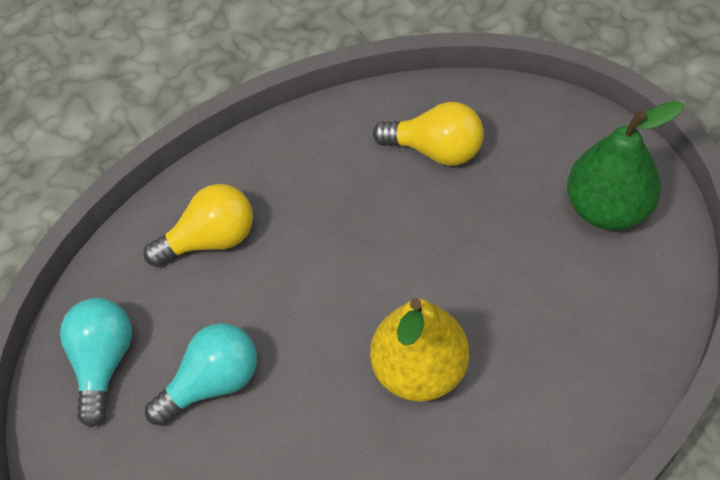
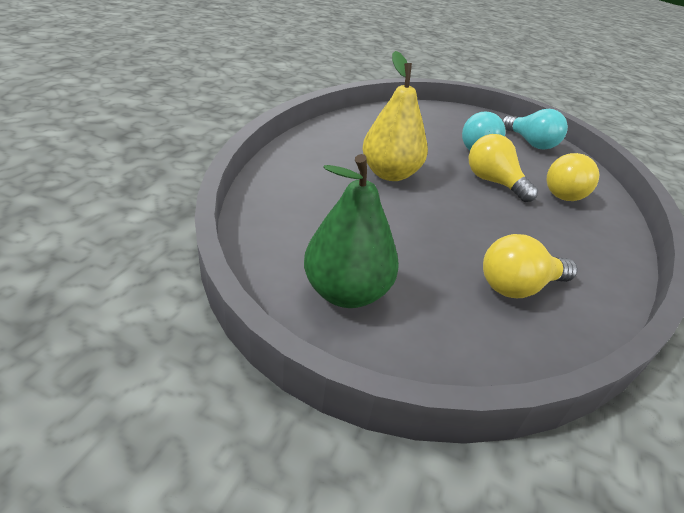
camera: 135 degrees right, 20 degrees down
none -> yellow light bulb [469,134,538,202]

